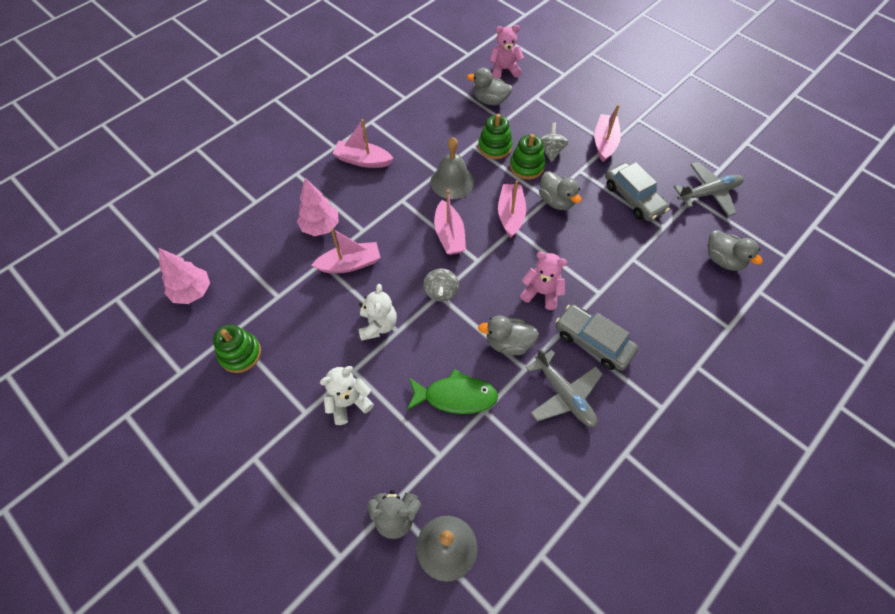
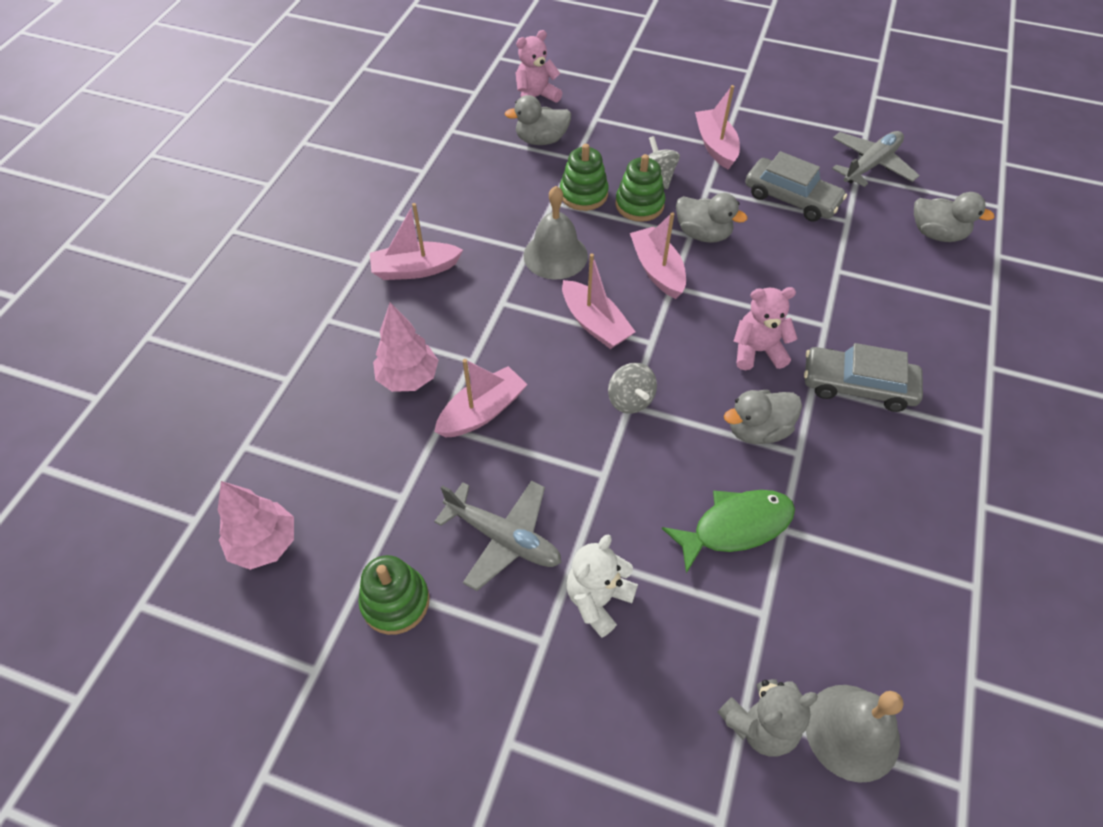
camera: 25 degrees left, 5 degrees down
white teddy bear [358,284,397,341] -> none
grey plane [526,348,603,427] -> grey plane moved to [434,480,562,591]

